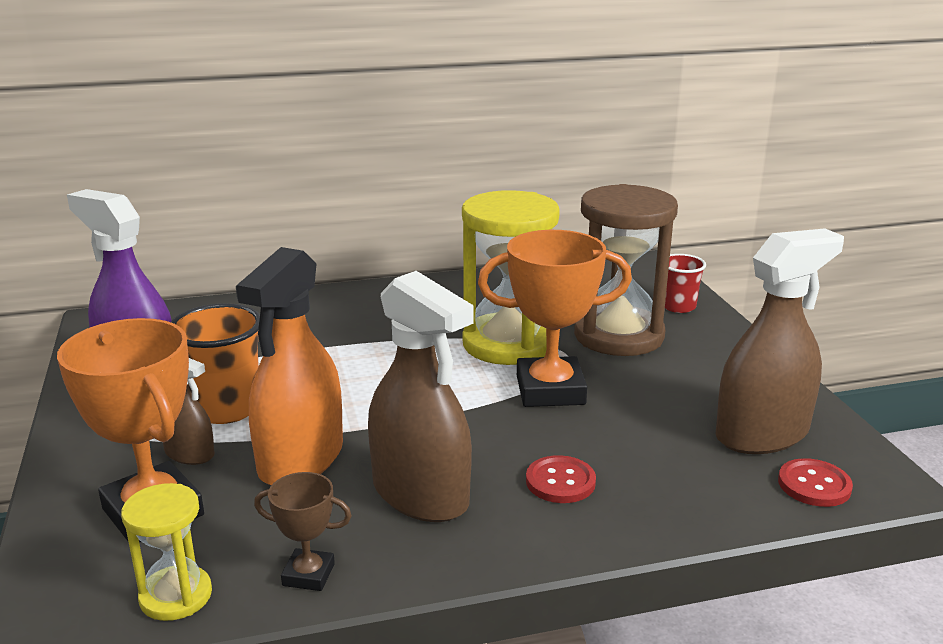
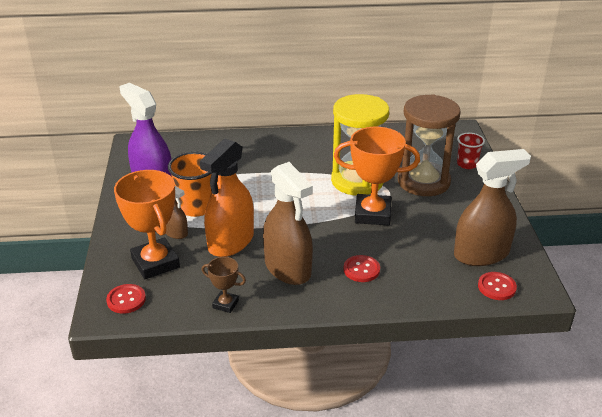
camera: 10 degrees right, 10 degrees up
yellow hourglass [121,483,212,621] -> none
none -> red button [106,284,146,313]

